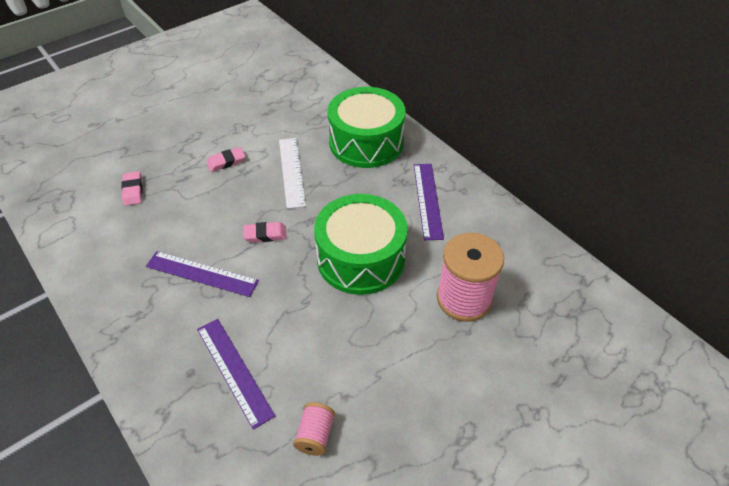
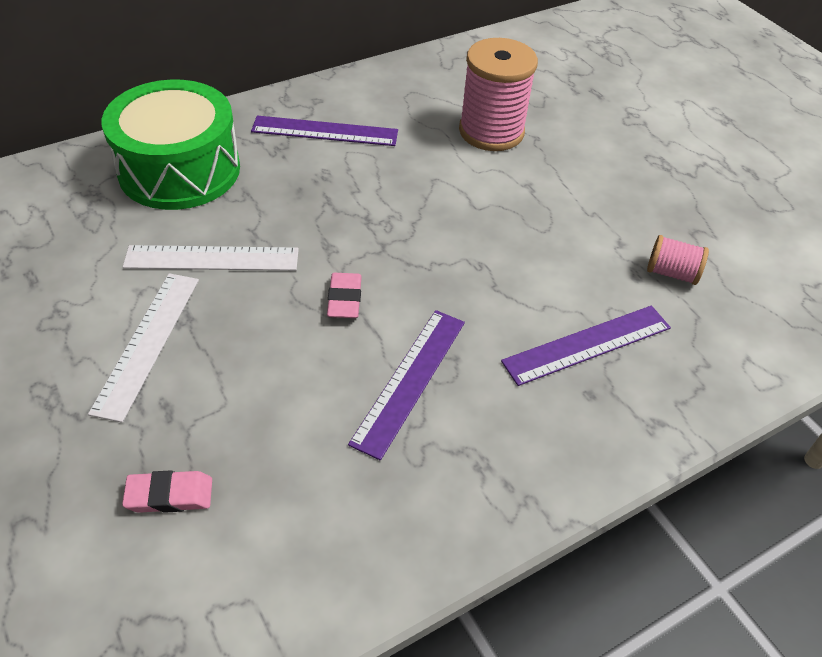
camera: 85 degrees left, 0 degrees up
pink eraser [206,147,246,172] -> white ruler [88,273,199,423]
green drum [314,194,408,295] -> none

